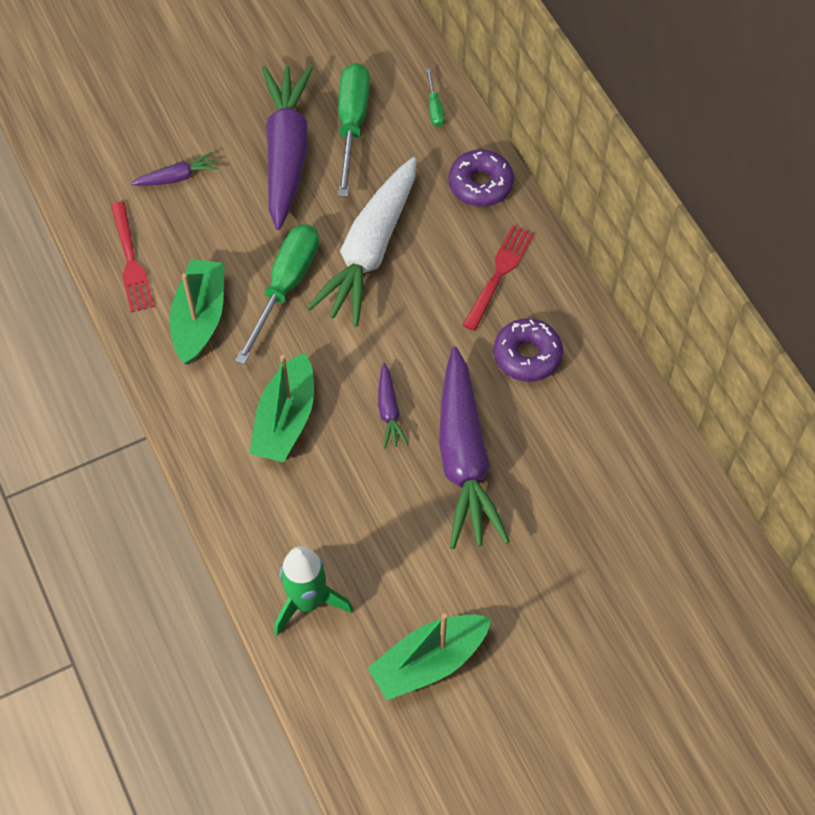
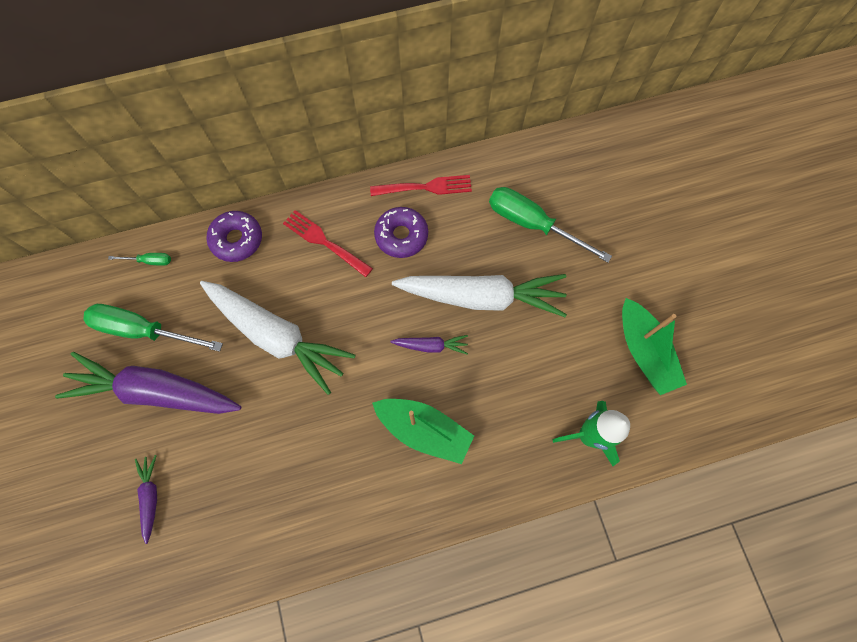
camera: 80 degrees left, 10 degrees up
red fork [111,202,154,313] -> red fork moved to [370,175,472,196]
green boat [170,259,224,365] -> none
green screwdriver [235,224,319,365] -> green screwdriver moved to [489,187,612,262]
purple carrot [439,346,510,549] -> white carrot [392,274,567,317]

